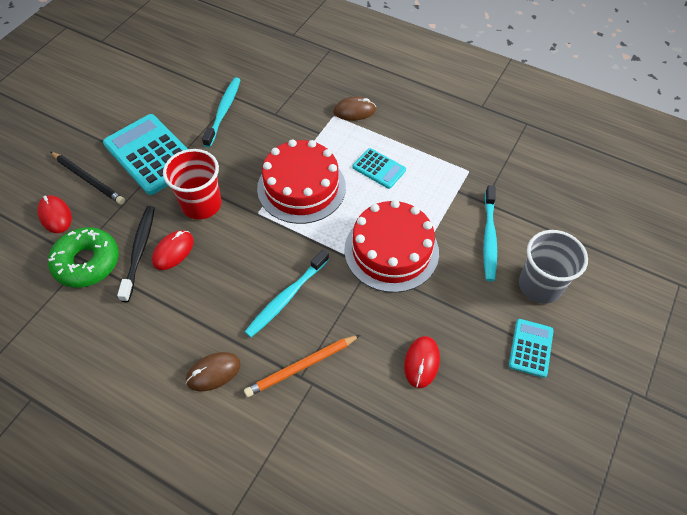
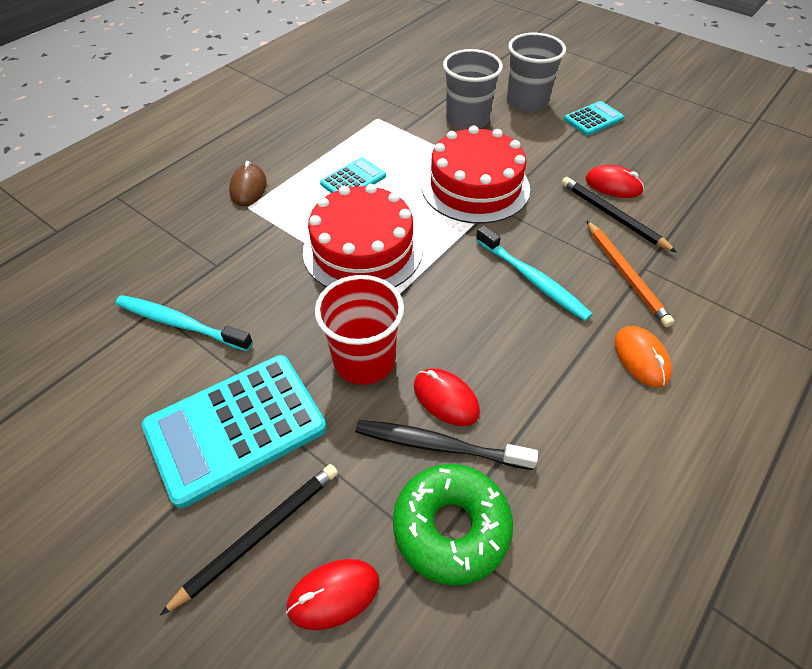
camera: 80 degrees left, 5 degrees down
brown mouse [186,352,241,391] -> orange mouse [614,326,672,387]
turquoise toothbrush [483,185,497,281] -> grey cup [443,49,503,130]
turquoise calculator [509,319,554,378] -> turquoise calculator turned 120 degrees clockwise [564,101,624,135]
none -> black pencil [561,177,676,252]

